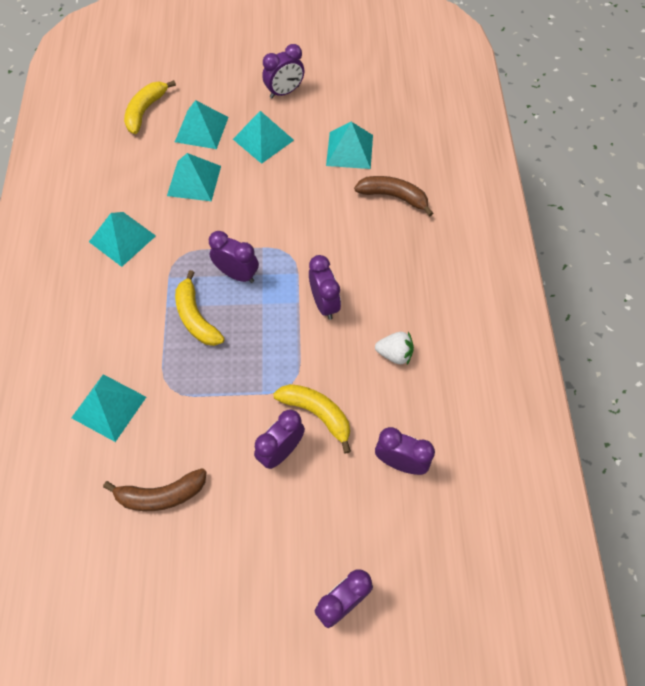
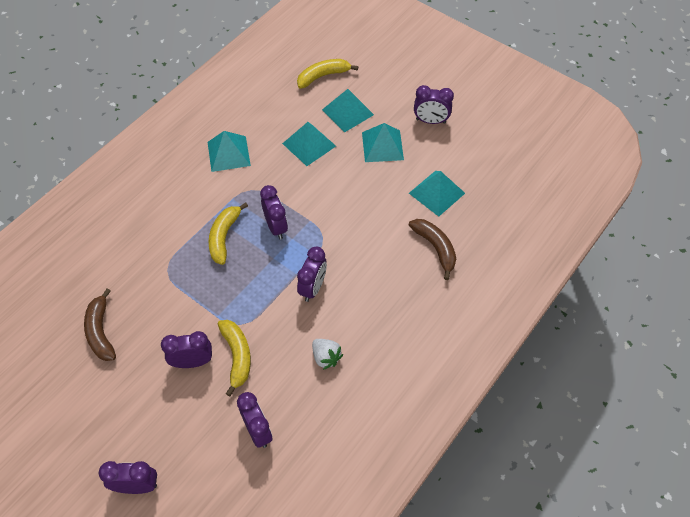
camera: 40 degrees right, 5 degrees down
turquoise pyramid [71,374,146,442] -> none
brown banana [103,468,206,511] -> brown banana turned 45 degrees clockwise [84,288,116,361]

